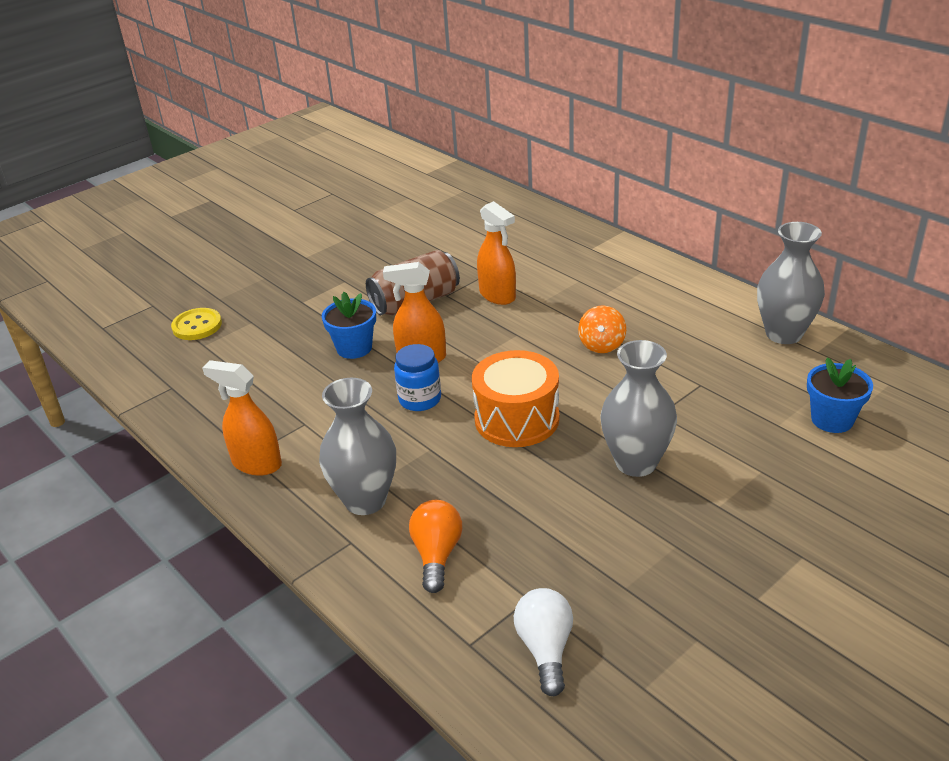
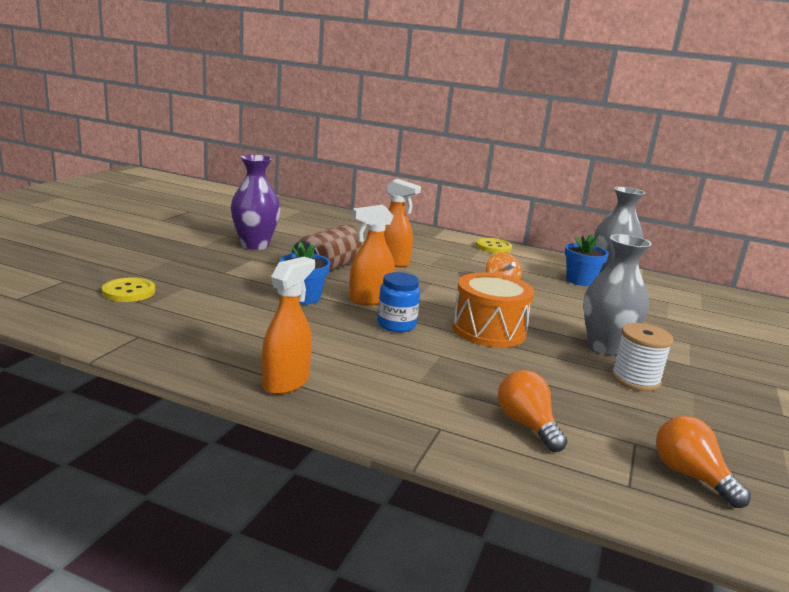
camera: 30 degrees left, 15 degrees down
orange spray bottle [202,360,282,476] -> orange spray bottle turned 120 degrees clockwise [262,257,315,395]
grey vase [319,378,396,515] -> none
white light bulb [514,588,573,696] -> orange light bulb [656,416,751,508]
blue flower pot [807,357,873,433] -> blue flower pot moved to [565,234,609,286]
none -> purple vase [231,155,280,250]
none -> yellow button [476,238,512,253]
none -> white spool [611,323,674,392]

